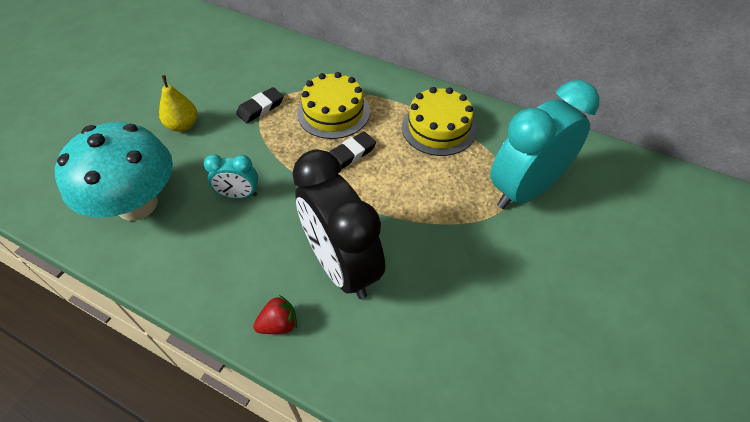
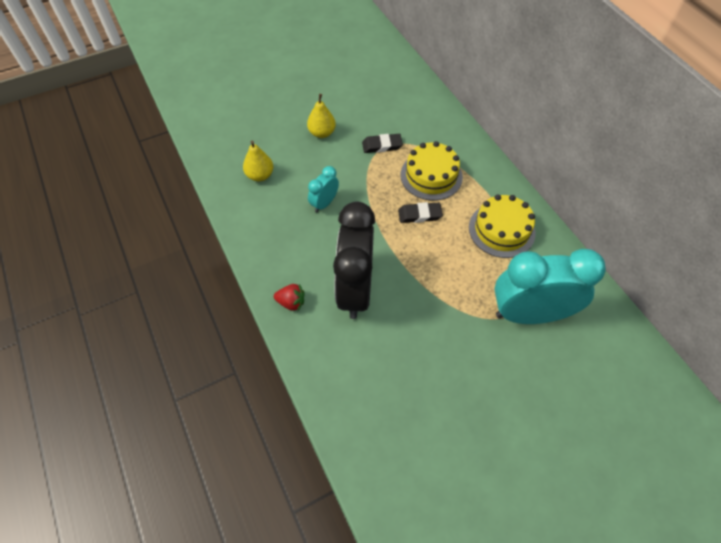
camera: 35 degrees right, 5 degrees up
turquoise mushroom [55,122,173,221] -> yellow pear [243,141,273,181]
turquoise clock [204,154,258,199] -> turquoise clock turned 90 degrees clockwise [308,166,339,212]

